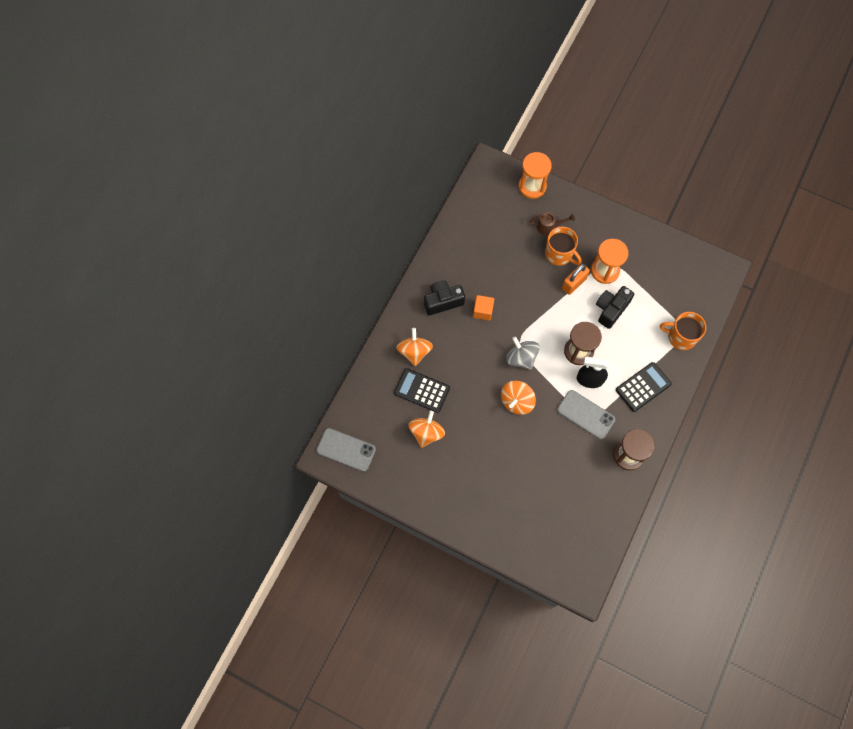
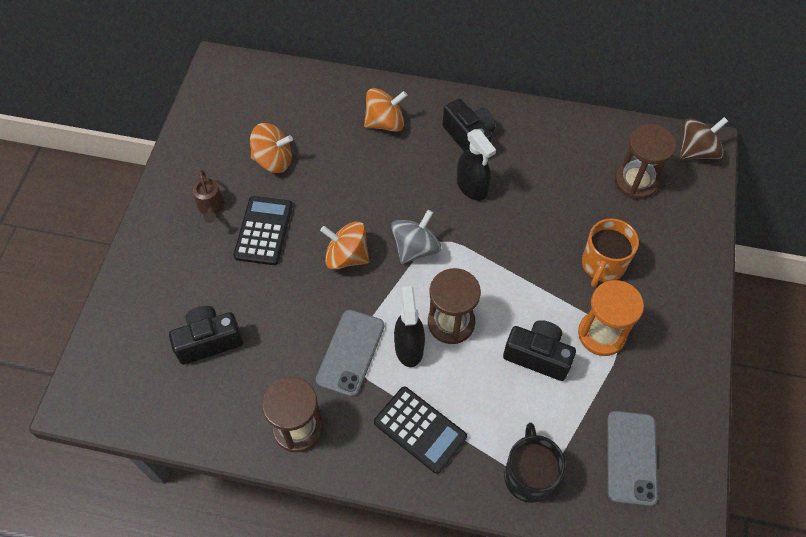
camera: 75 degrees right, 10 degrees down
grey phone [317,428,376,472] -> grey phone moved to [607,411,658,506]
black calculator [394,368,450,413] -> black calculator moved to [233,196,293,265]
orange cube [473,295,494,321] -> black spray bottle [457,129,496,201]
orange hourglass [519,152,552,199] -> none
brown watering can [530,212,575,235] -> brown watering can moved to [193,170,225,223]
orange padlock [562,264,590,295] -> none
orange mug [660,312,706,350] -> black mug [504,423,565,503]
none -> black camera [169,306,243,365]
none -> brown hourglass [615,124,676,199]
none -> brown spinning top [680,117,728,160]

